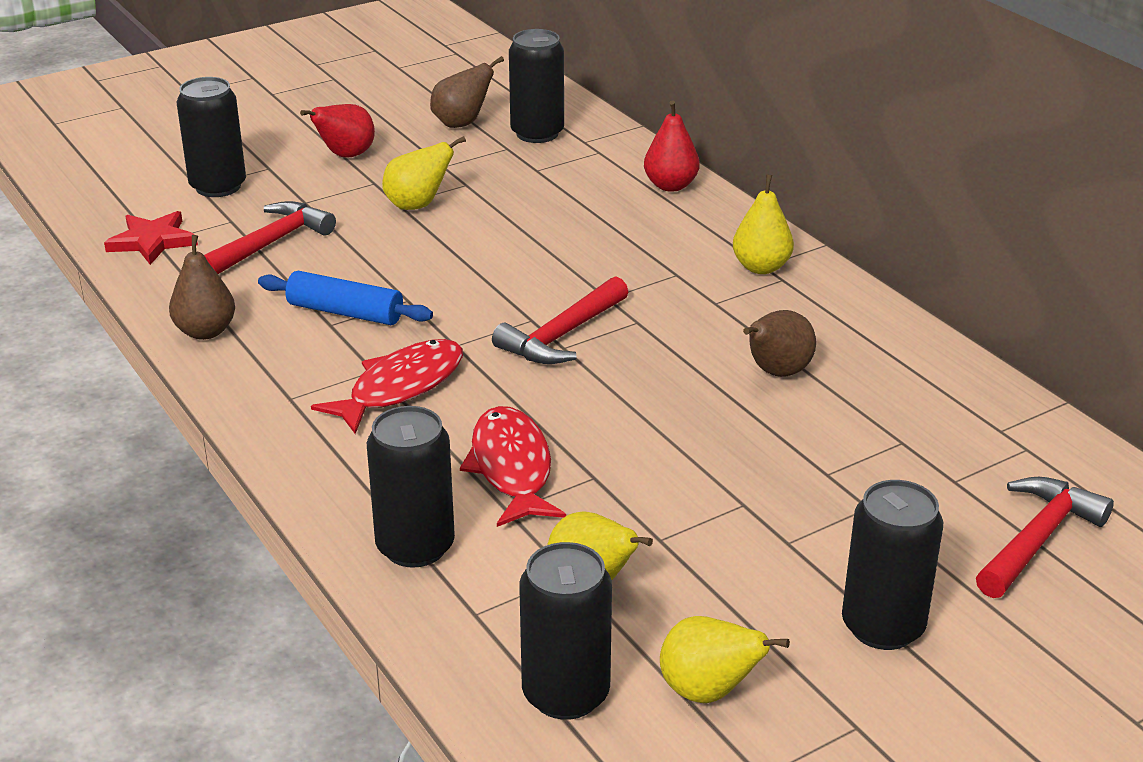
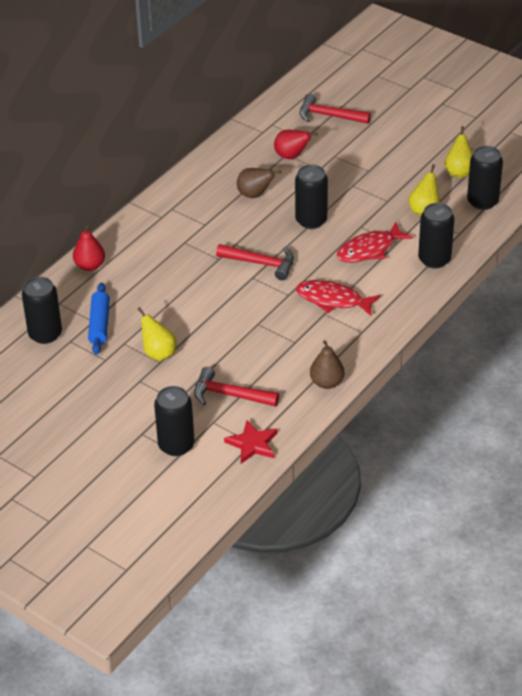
camera: 110 degrees left, 10 degrees up
blue rolling pin [258,271,433,325] -> blue rolling pin moved to [88,283,110,355]
red pear [300,104,375,157] -> red pear moved to [274,130,318,159]
brown pear [430,56,504,128] -> none
yellow pear [733,174,794,274] -> none
black can [842,480,943,650] -> black can moved to [295,165,328,229]

